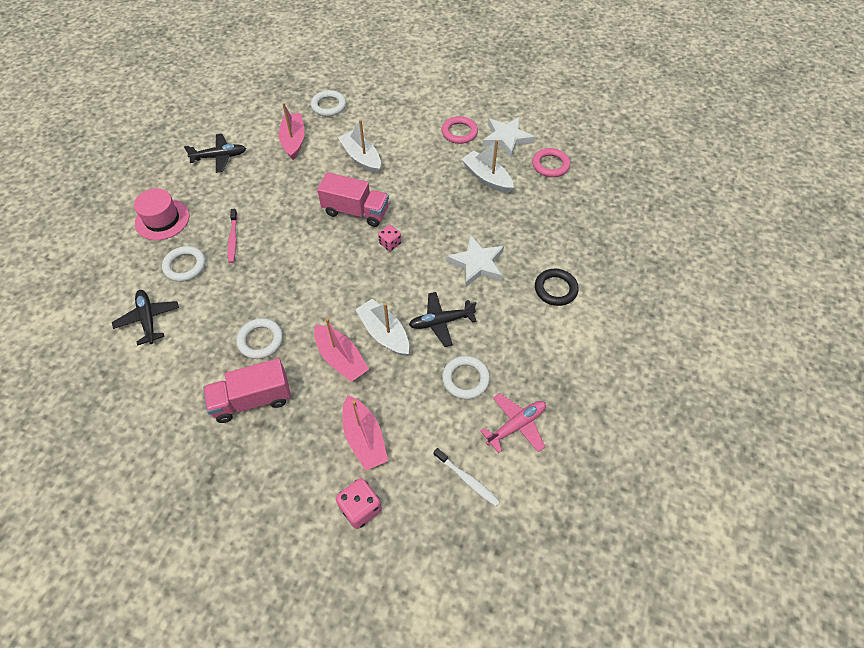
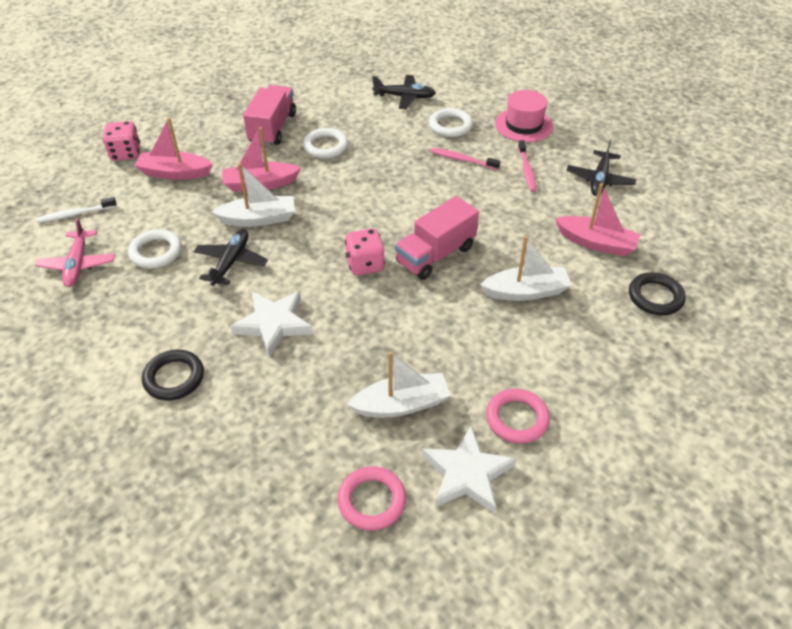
camera: 120 degrees right, 10 degrees down
white ring [311,90,346,116] -> black ring [629,272,686,315]
pink dice [378,225,401,251] -> pink dice [345,229,385,276], size x1.50
none -> pink toothbrush [518,140,536,192]

